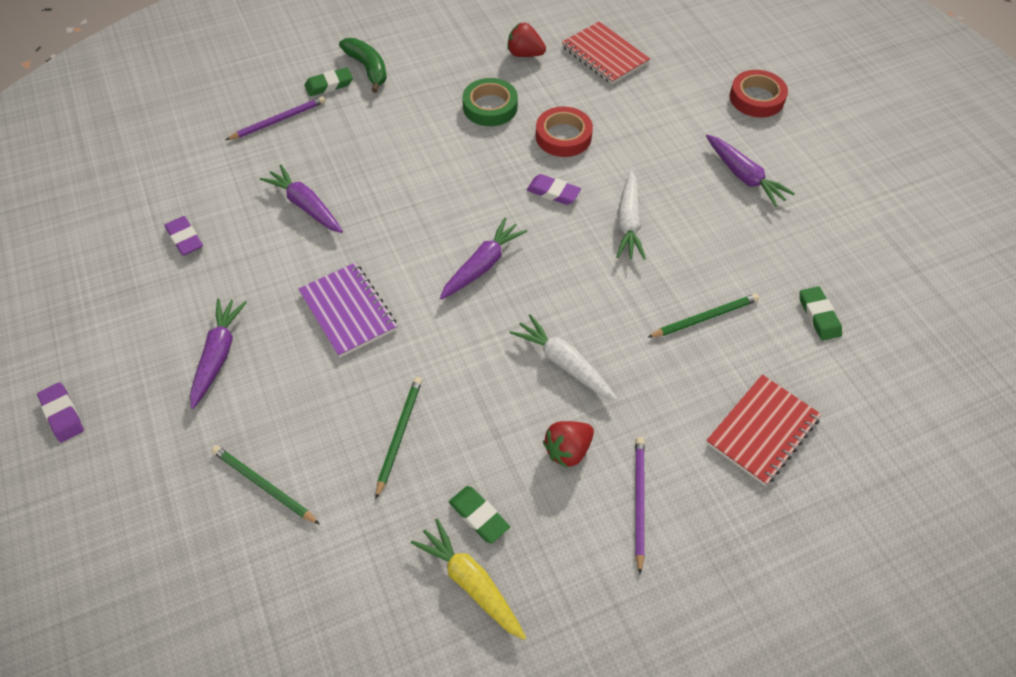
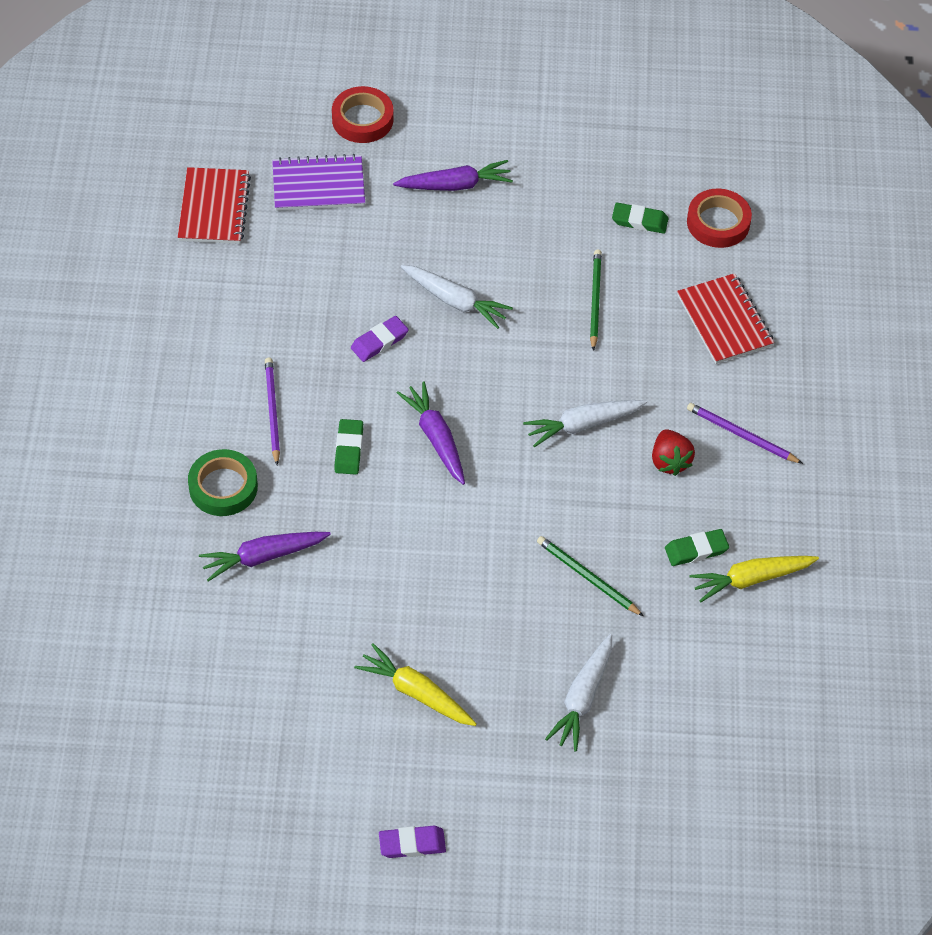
camera: 65 degrees left, 0 degrees up
purple eraser [165,216,203,256] -> none
purple carrot [190,298,247,409] -> yellow carrot [354,643,477,726]
green pencil [212,445,320,525] -> white carrot [545,634,612,752]
purple pencil [226,96,325,140] -> purple pencil moved to [265,358,280,465]
purple notebook [298,263,397,358] -> purple notebook moved to [272,154,365,211]
green eraser [304,67,353,96] -> green eraser moved to [334,419,363,475]
green banana [339,38,387,93] -> none
green tape [462,78,518,126] -> green tape moved to [188,449,258,516]
red strawberry [507,23,546,57] -> none
red tape [536,106,593,157] -> red tape moved to [687,189,752,248]
red notebook [562,22,650,84] -> red notebook turned 75 degrees counterclockwise [178,167,251,244]

